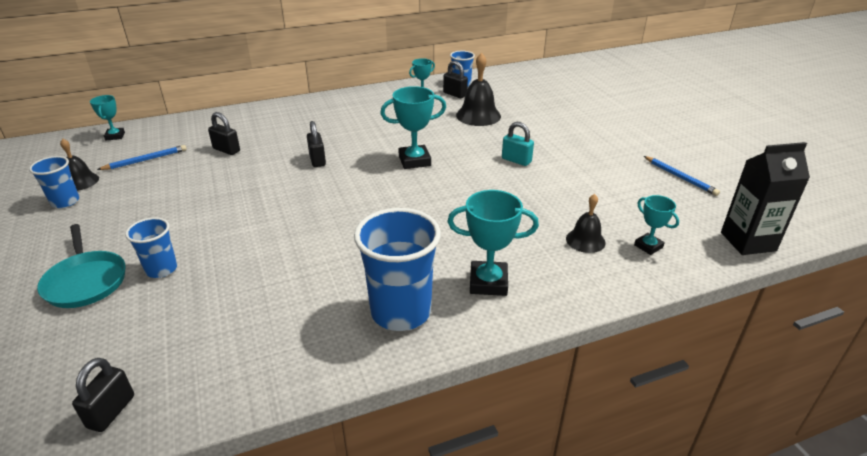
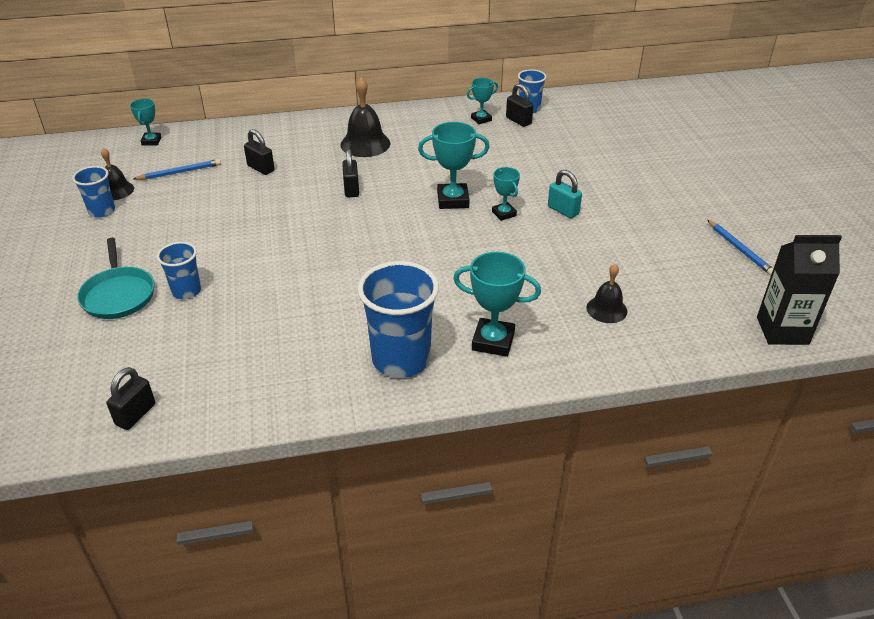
camera: 10 degrees right, 5 degrees up
black bell [456,53,501,126] -> black bell moved to [341,77,390,157]
turquoise trophy [634,195,679,255] -> turquoise trophy moved to [492,167,520,221]

